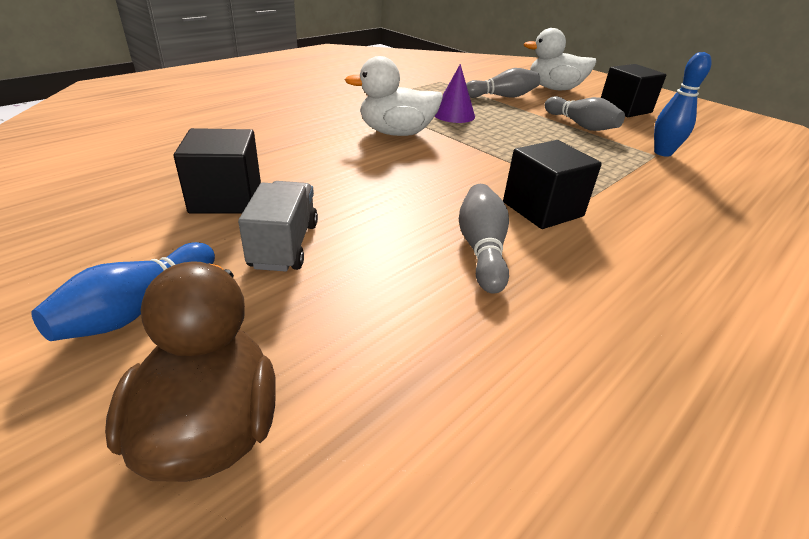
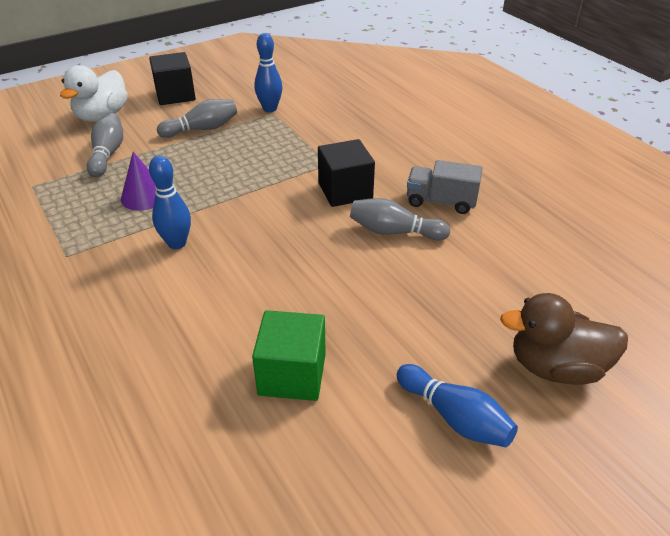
camera: 75 degrees left, 5 degrees up
black cube [173,128,261,214] -> green cube [252,310,326,401]
grey truck [238,181,318,272] -> grey truck moved to [407,160,483,214]
white duck [345,56,443,136] -> blue bowling pin [149,156,191,249]

